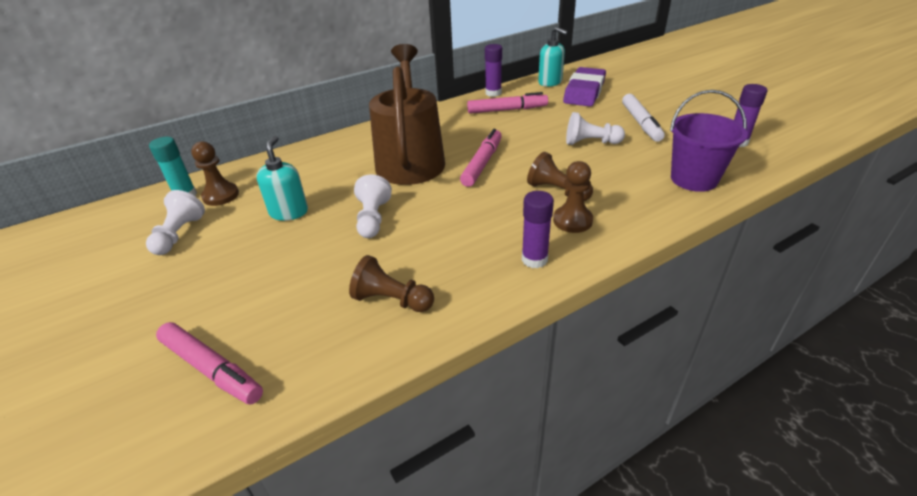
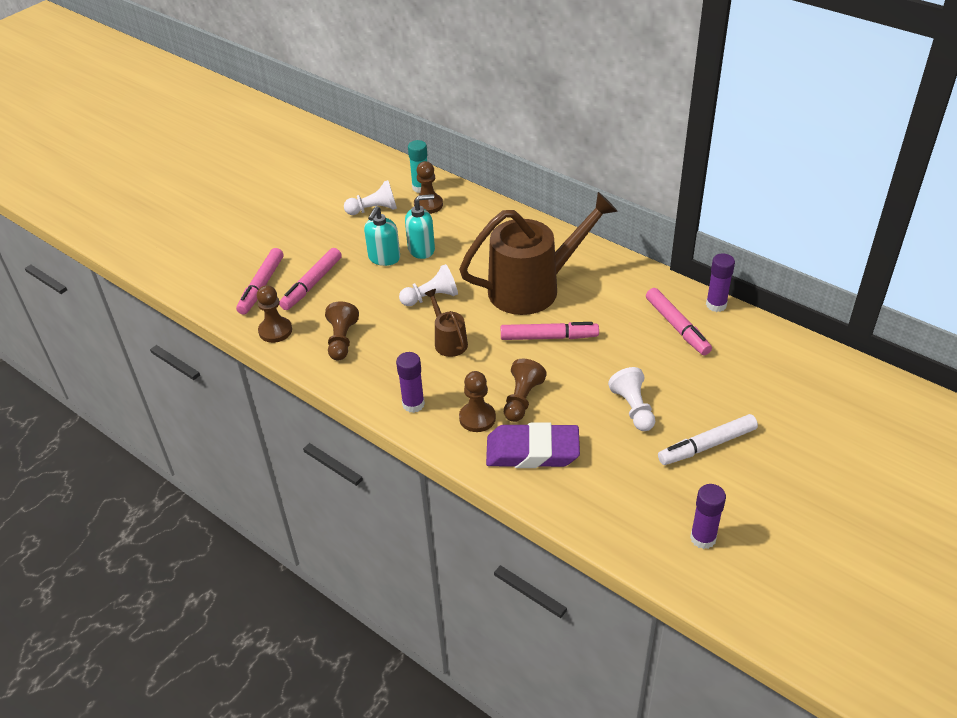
camera: 70 degrees right, 5 degrees up
turquoise soap dispenser [538,27,568,87] -> turquoise soap dispenser moved to [364,206,400,266]
purple eraser [563,67,606,107] -> purple eraser moved to [486,422,580,468]
purple bucket [670,90,748,192] -> none
none -> brown pawn [257,285,292,343]
none -> pink marker [279,248,342,310]
none -> brown watering can [424,289,468,357]

